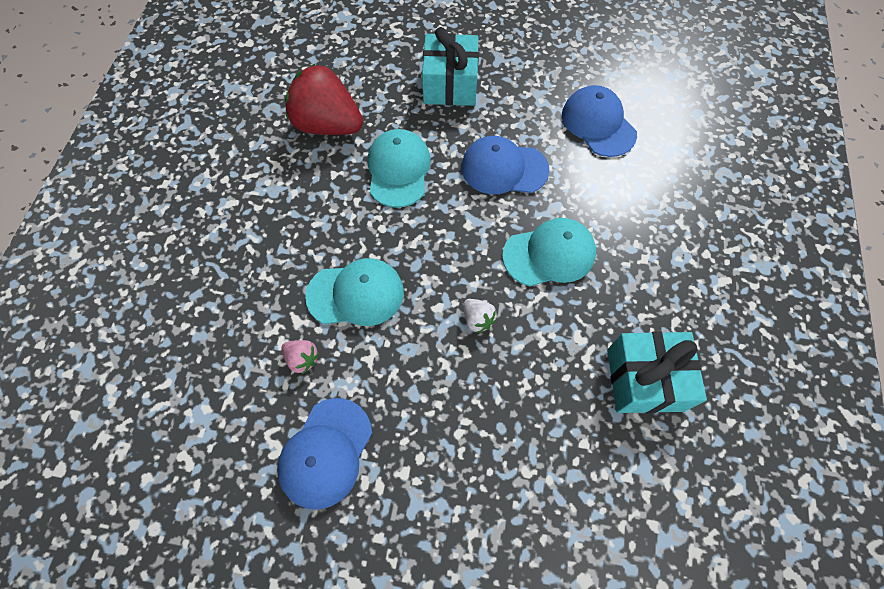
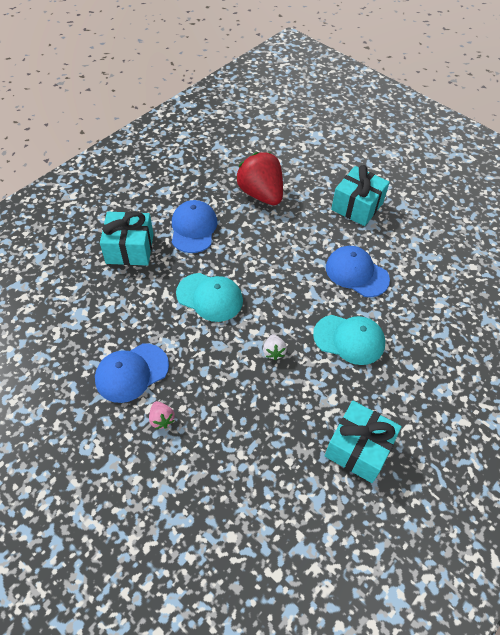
camera: 30 degrees right, 10 degrees down
pink strawberry [281,340,319,374] -> pink strawberry moved to [149,401,175,429]
turquoise cap [368,129,431,208] -> none
blue cap [562,85,637,157] -> blue cap moved to [172,200,217,253]
none -> turquoise gift [100,211,154,265]

